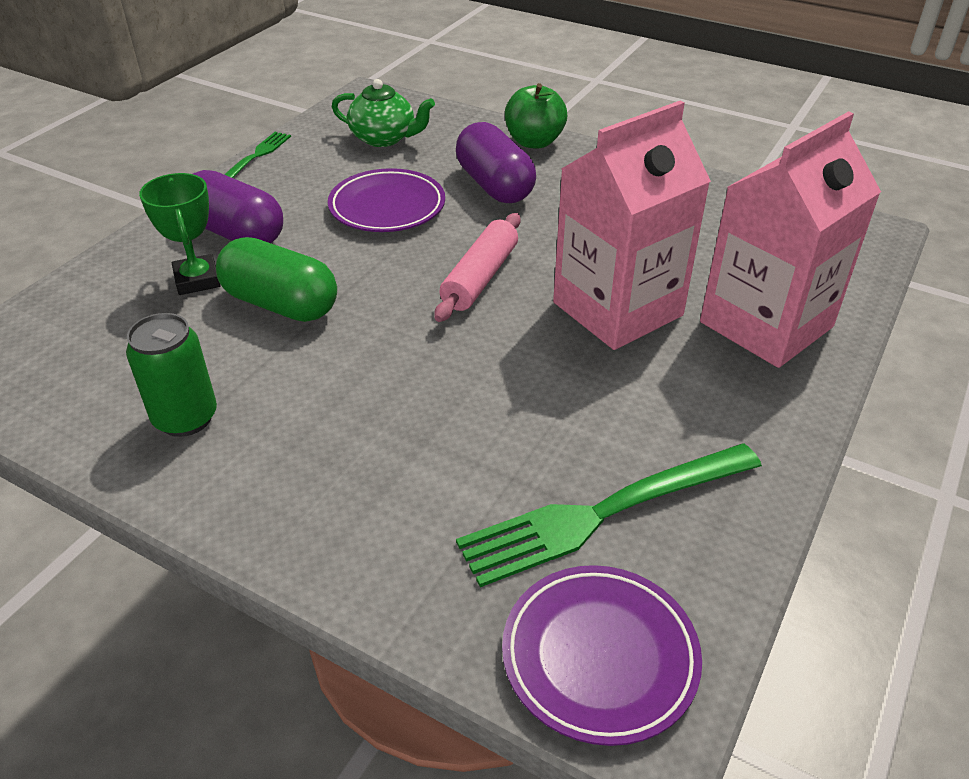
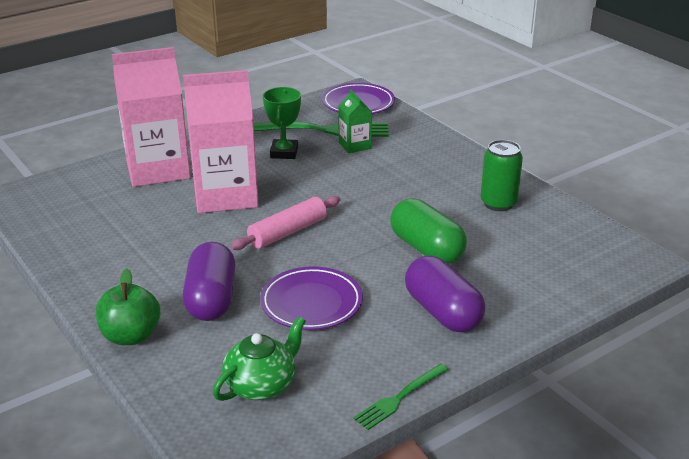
camera: 155 degrees left, 10 degrees down
green trophy [139,173,221,295] -> green trophy moved to [263,87,301,159]
green teapot [332,79,435,147] -> green teapot turned 90 degrees clockwise [213,316,306,401]
none -> green carton [338,89,372,153]

